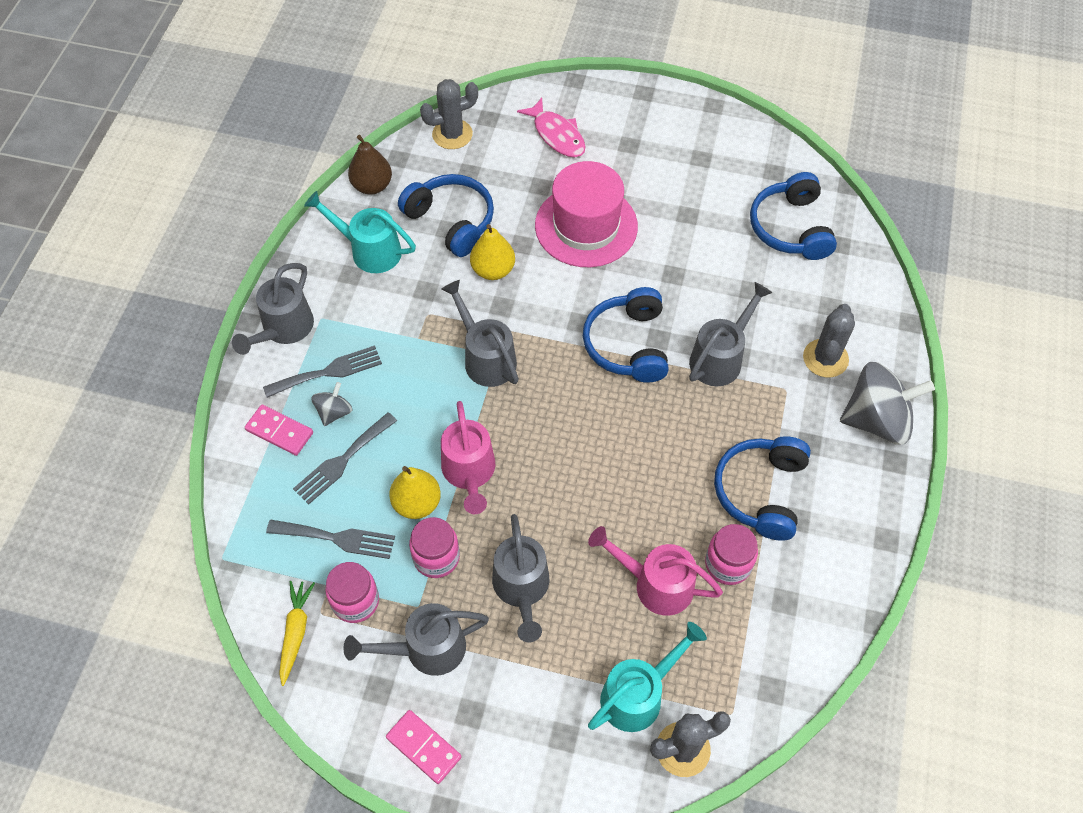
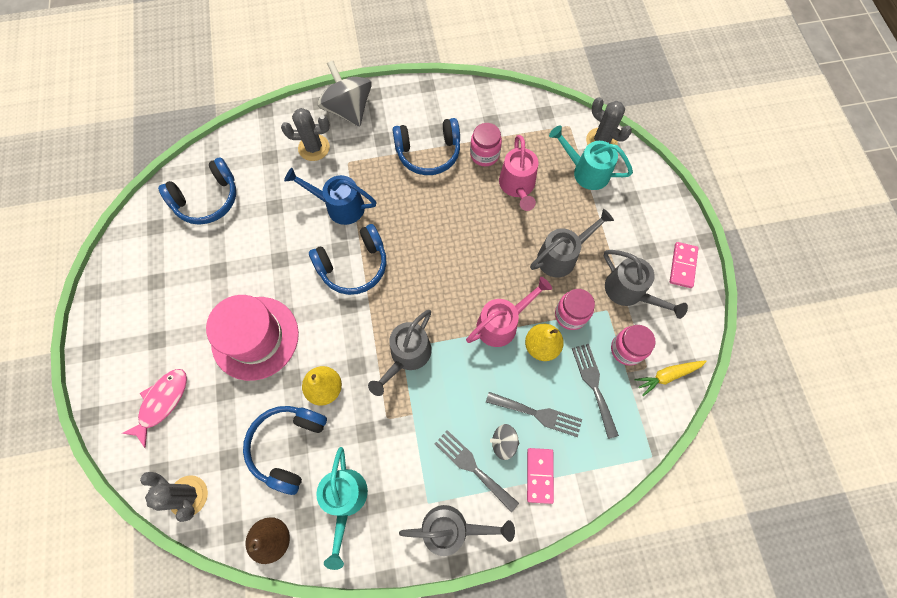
camera: 115 degrees left, 10 degrees up
grey watering can [689,282,772,386] -> blue watering can [284,168,377,225]

